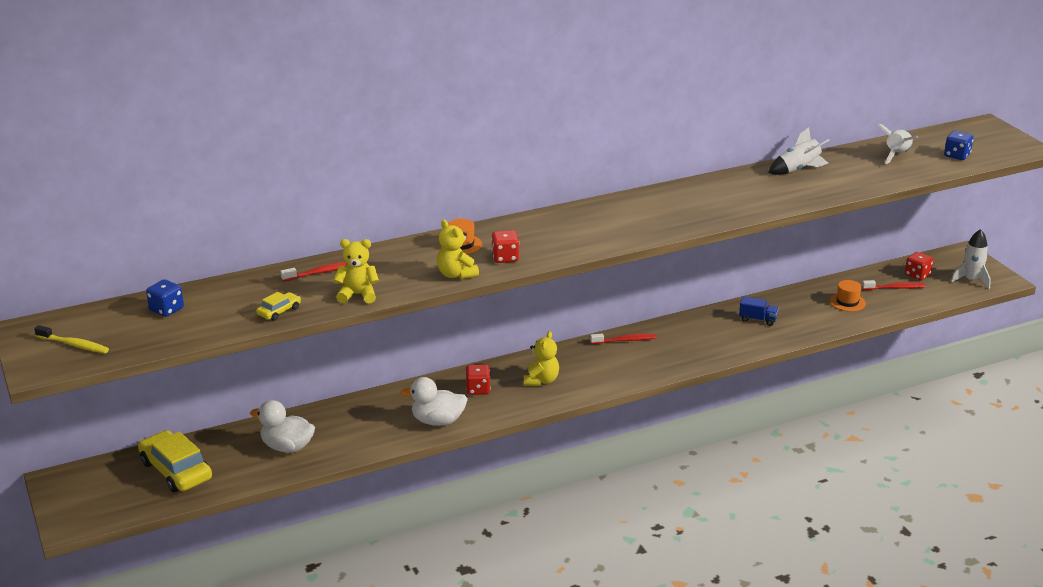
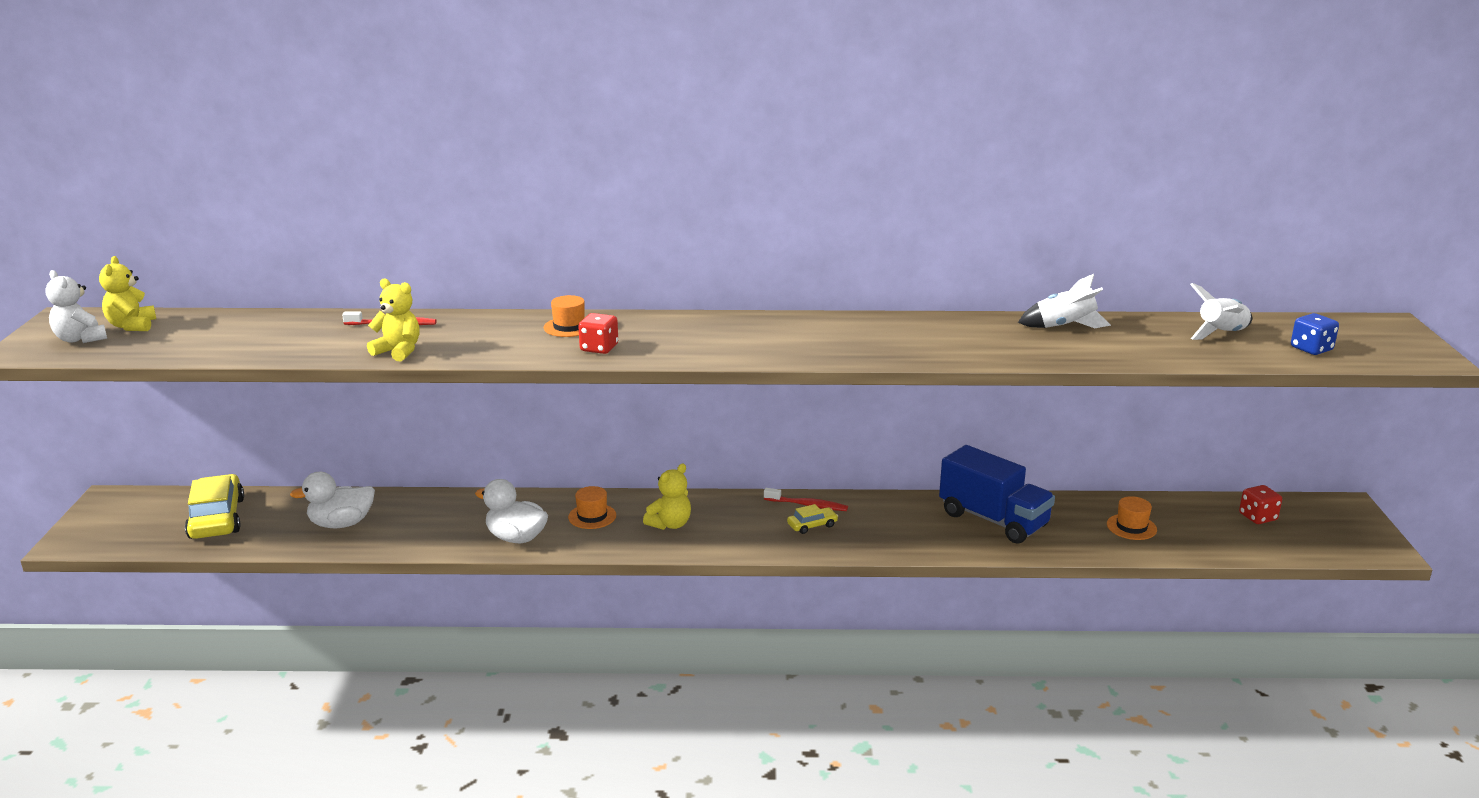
camera: 25 degrees right, 5 degrees down
yellow toothbrush [34,325,109,353] -> white teddy bear [45,270,107,343]
blue dice [146,279,184,317] -> none
white duck [250,400,315,452] -> white duck turned 60 degrees counterclockwise [290,472,375,528]
yellow car [256,292,301,321] -> yellow car moved to [787,504,838,534]
yellow teddy bear [437,220,479,279] -> yellow teddy bear moved to [99,256,156,331]
red dice [465,364,490,395] -> orange hat [568,486,616,529]
blue truck [739,296,779,326] -> blue truck [939,445,1055,544], size x2.19
red toothbrush [862,280,926,290] -> none
white rocket [951,229,991,289] -> none

